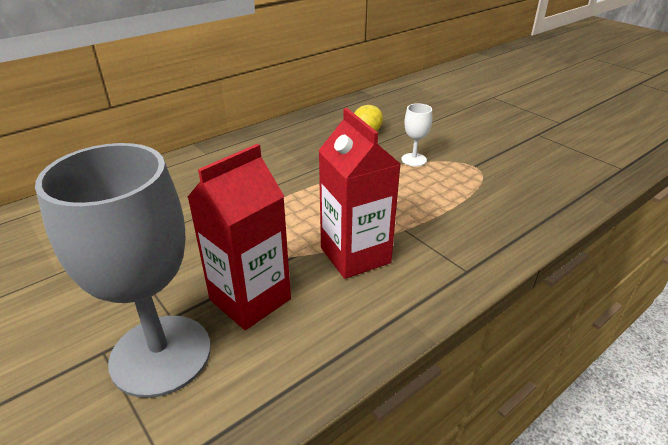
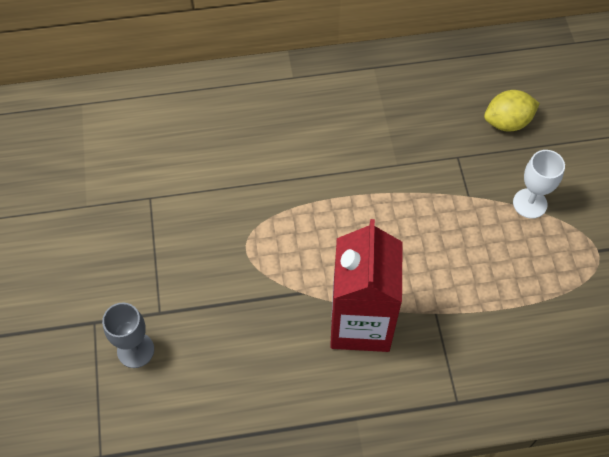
camera: 30 degrees right, 25 degrees up
grey goblet [35,143,211,398] -> grey goblet [102,303,154,368], size x0.42
red carton [188,144,291,330] -> none

